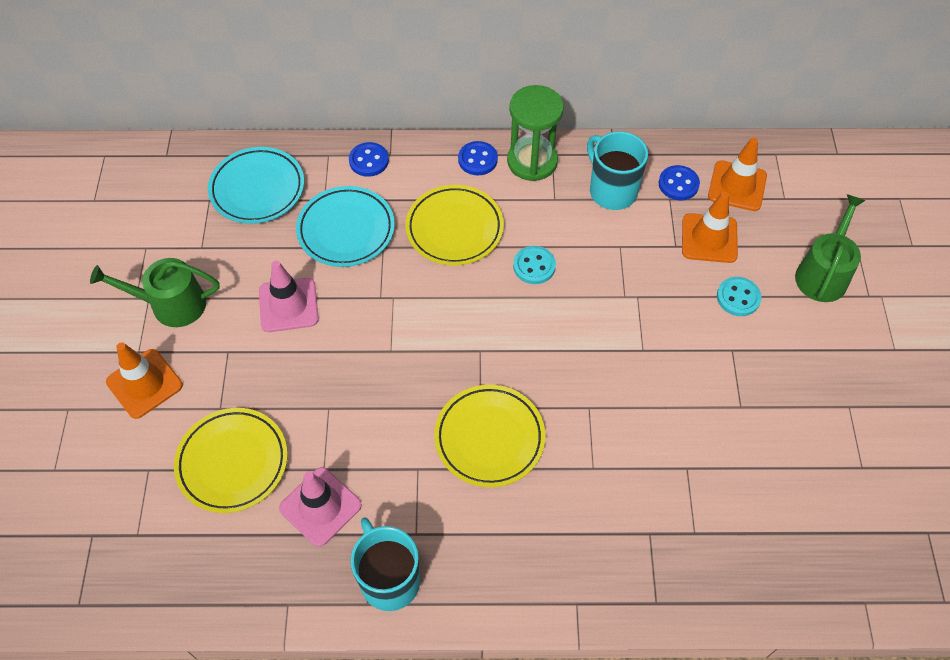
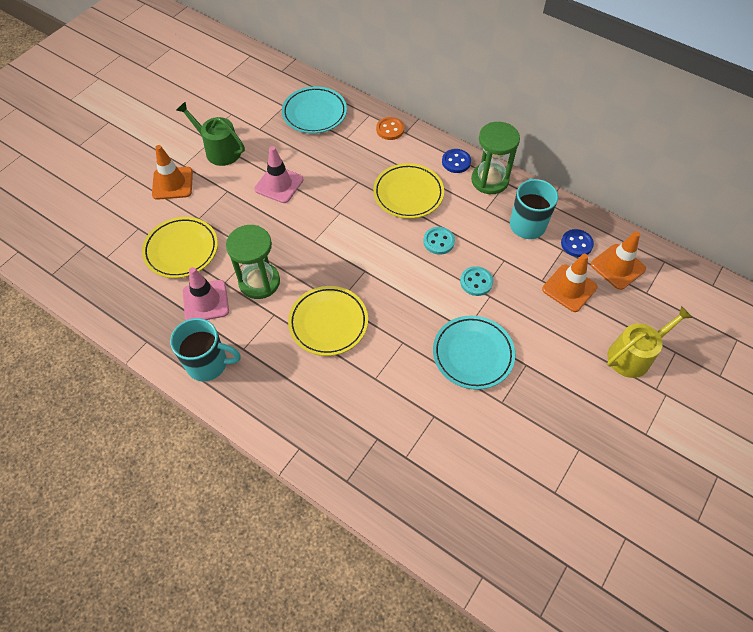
camera: 35 degrees right, 0 degrees up
turquoise plate [296,186,395,267] -> turquoise plate moved to [433,316,515,390]
blue button [349,142,389,177] -> orange button [376,117,404,140]
turquoise mug [351,517,420,611] -> turquoise mug turned 90 degrees clockwise [170,318,241,381]
turquoise button [717,277,762,316] -> turquoise button moved to [460,266,493,296]
green watering can [795,194,866,302] -> yellow watering can [607,306,693,378]
none -> green hourglass [226,225,280,299]

